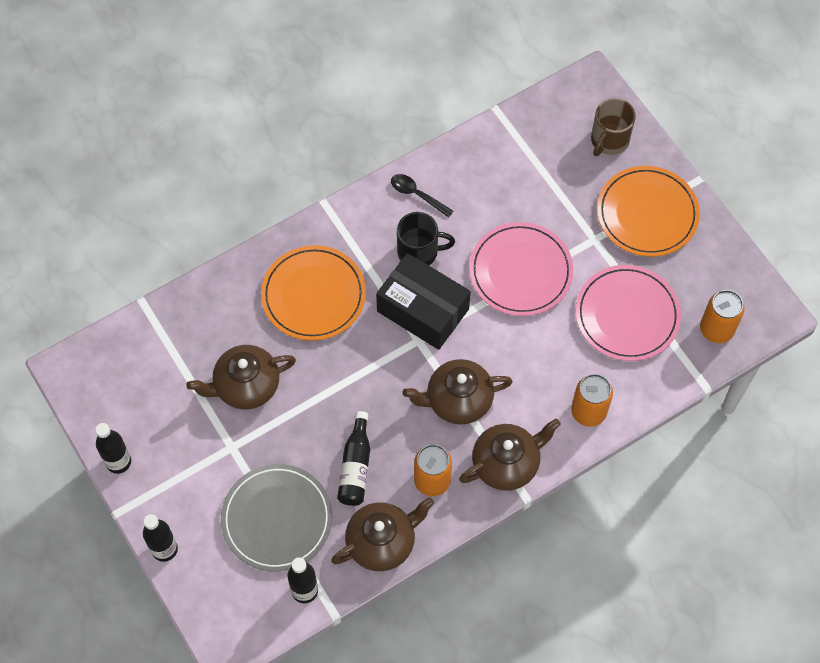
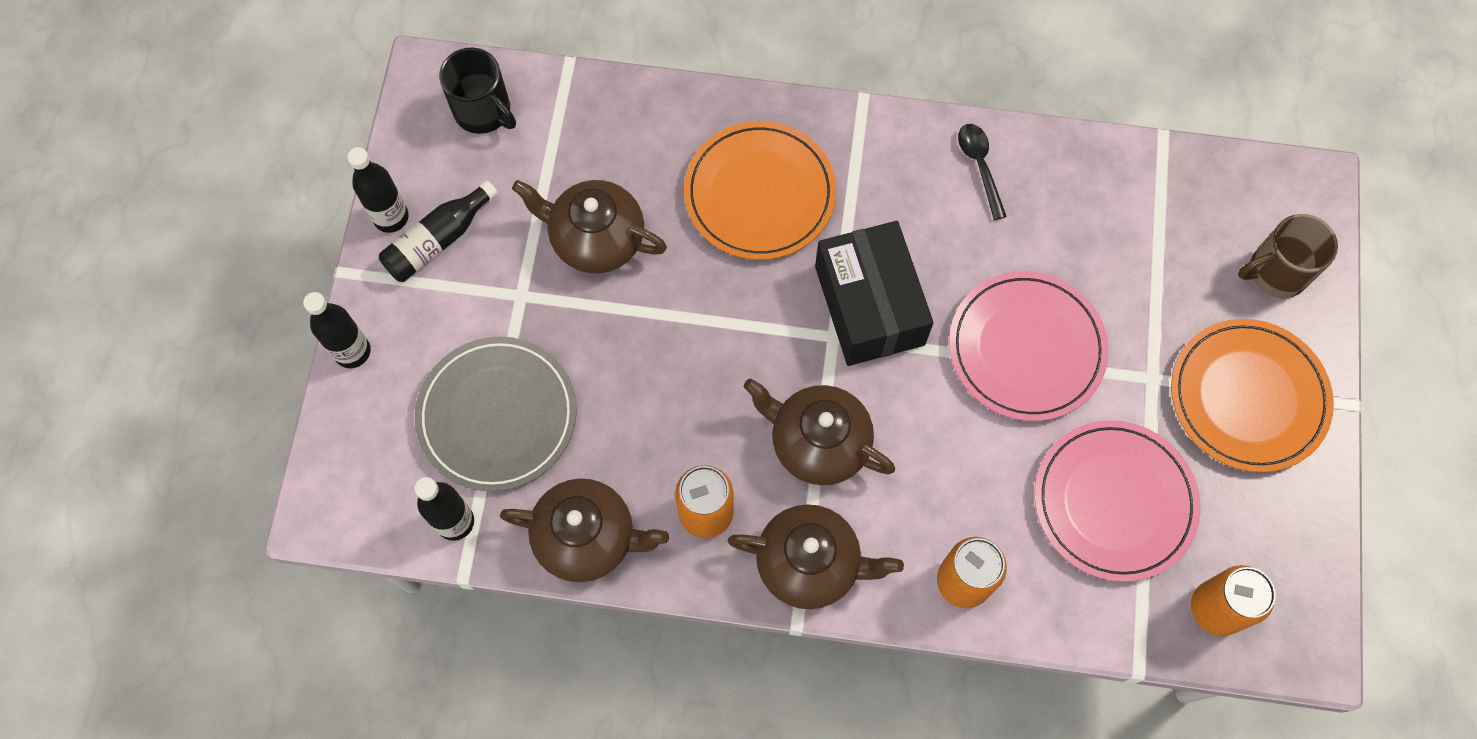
camera: 40 degrees right, 5 degrees up
black bottle [337,411,370,506] -> black bottle moved to [379,180,498,282]
black mug [397,212,455,265] -> black mug moved to [439,48,516,134]

